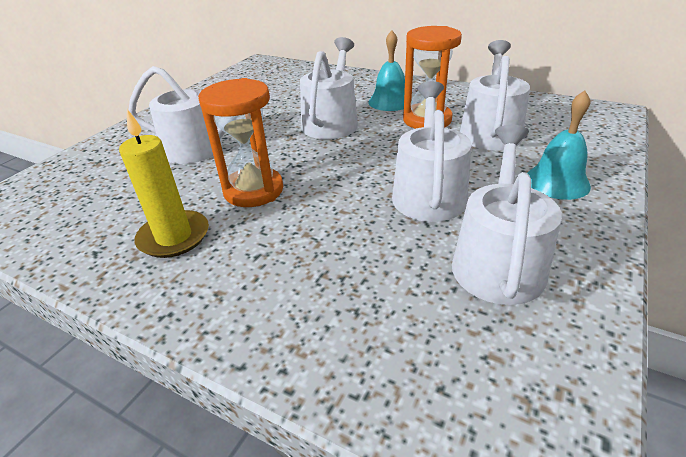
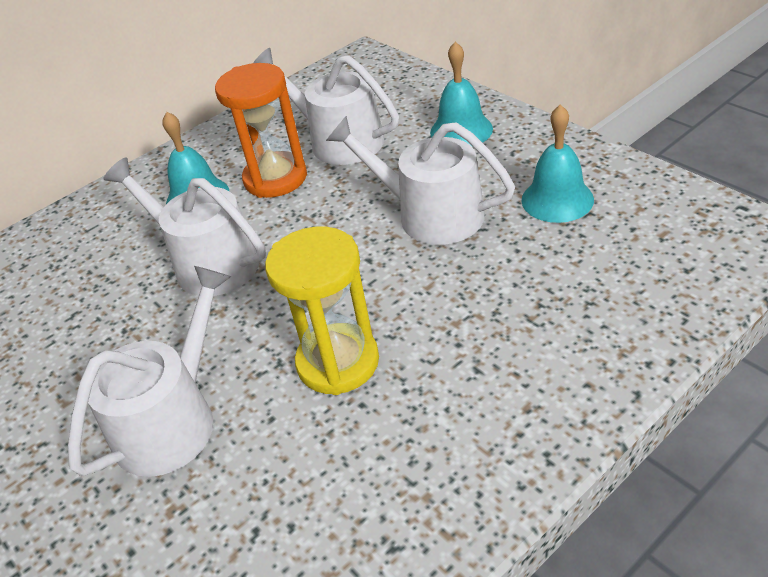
camera: 65 degrees left, 5 degrees up
yellow candle [119,109,209,258] -> none
orange hourglass [198,78,283,207] -> yellow hourglass [265,226,379,395]
white watering can [452,125,562,305] -> turquoise bell [521,105,594,223]

